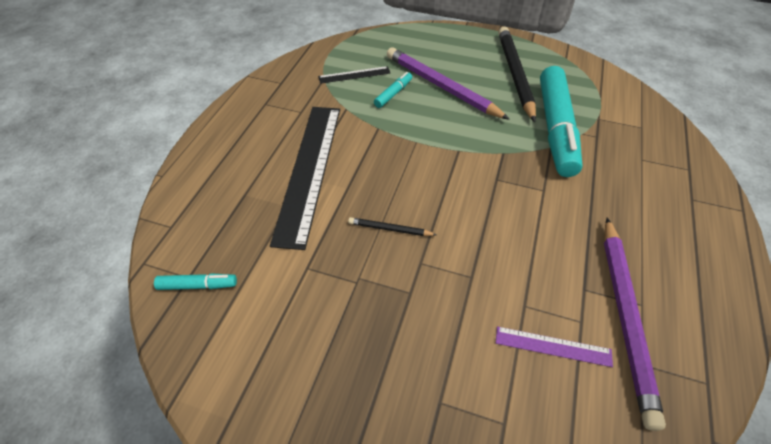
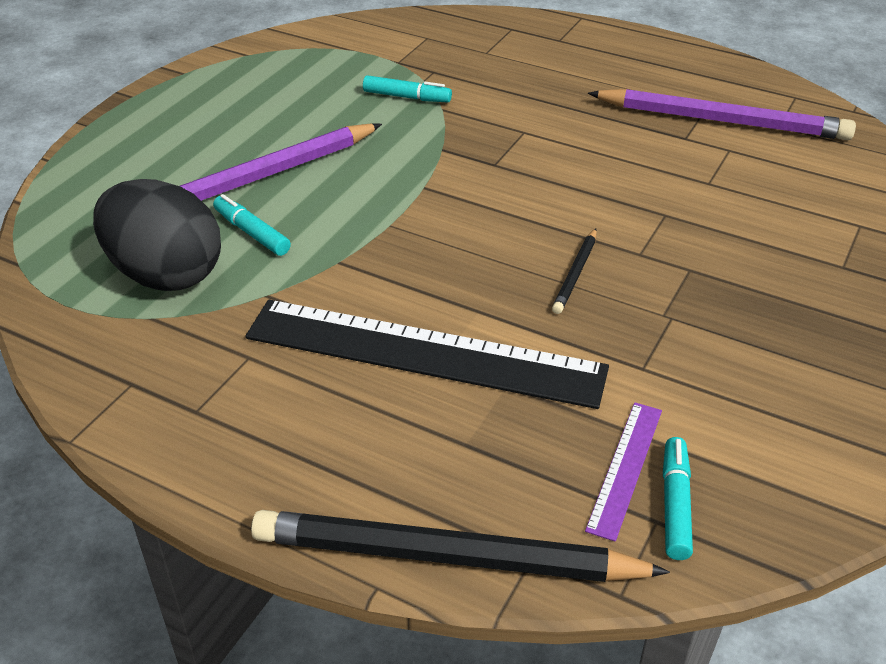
camera: 80 degrees left, 10 degrees down
black ruler [318,66,390,84] -> black egg [93,179,221,291]
purple ruler [496,326,613,367] -> purple ruler moved to [585,402,662,542]
black pencil [498,27,536,122] -> black pencil moved to [251,510,670,582]
turquoise marker [540,66,583,177] -> turquoise marker [363,75,452,103], size x0.42

